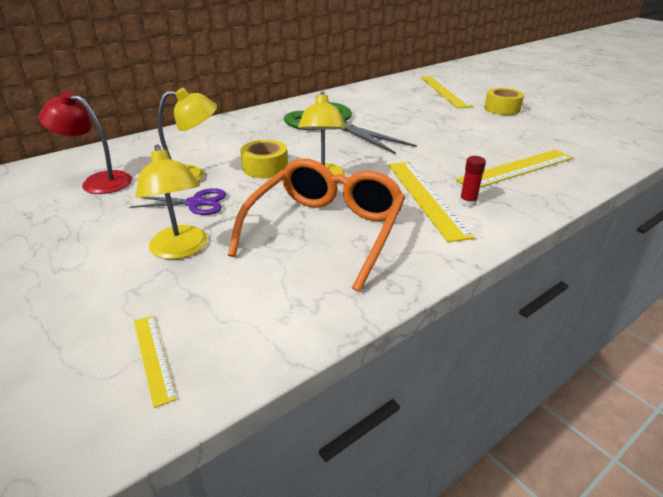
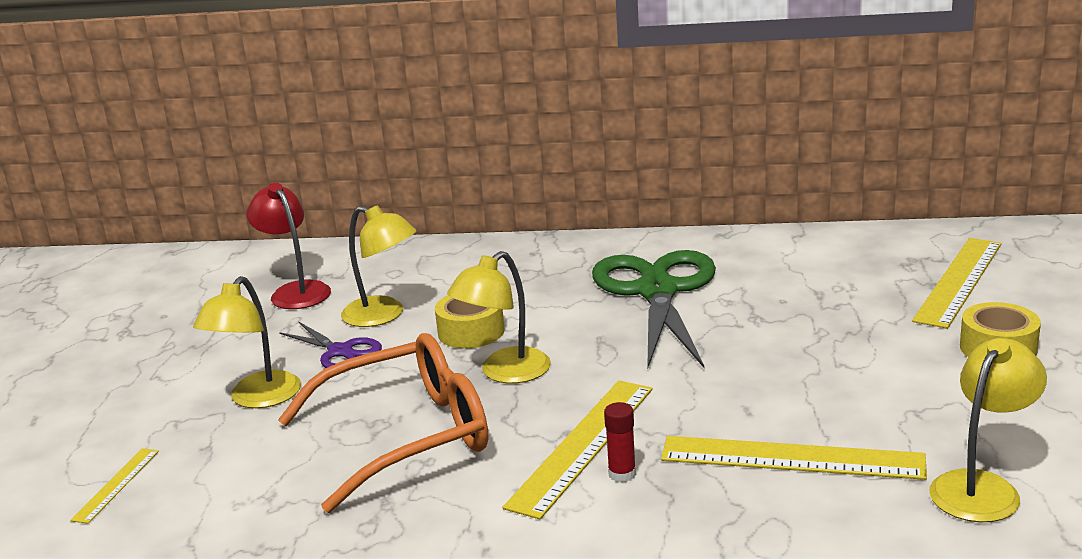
camera: 45 degrees right, 10 degrees down
none -> yellow lamp [929,338,1047,522]

